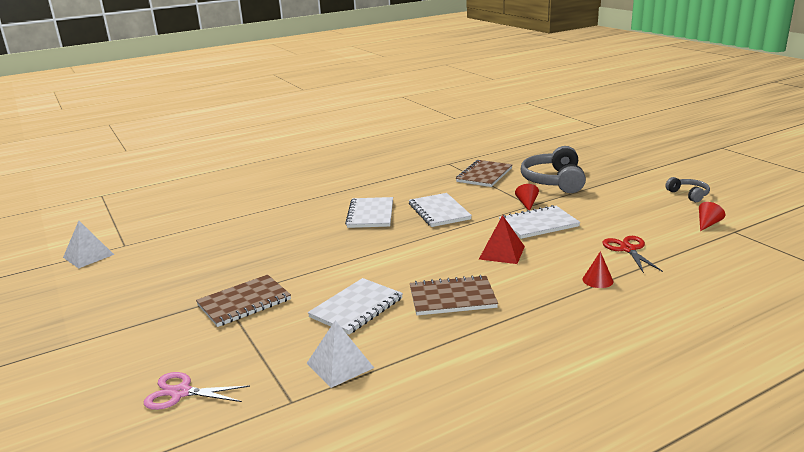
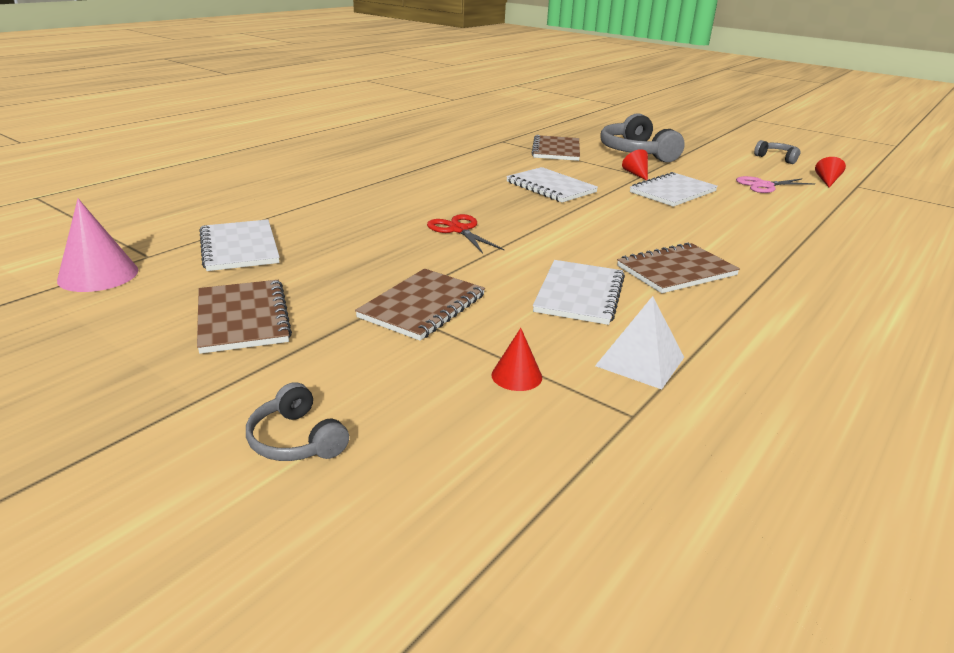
camera: 25 degrees left, 5 degrees up
white pyramid [63,221,114,269] -> pink cone [57,199,138,292]
pink scissors [144,372,250,410] -> pink scissors moved to [736,176,815,193]
white notebook [345,197,393,228] -> white notebook moved to [199,219,280,271]
red pyramid [479,215,525,264] -> none
red cone [583,251,613,288] -> red cone moved to [491,328,542,391]
red scissors [602,236,663,273] -> red scissors moved to [427,214,505,254]
none -> brown notebook [197,280,292,354]
none -> grey headphones [246,382,349,461]

